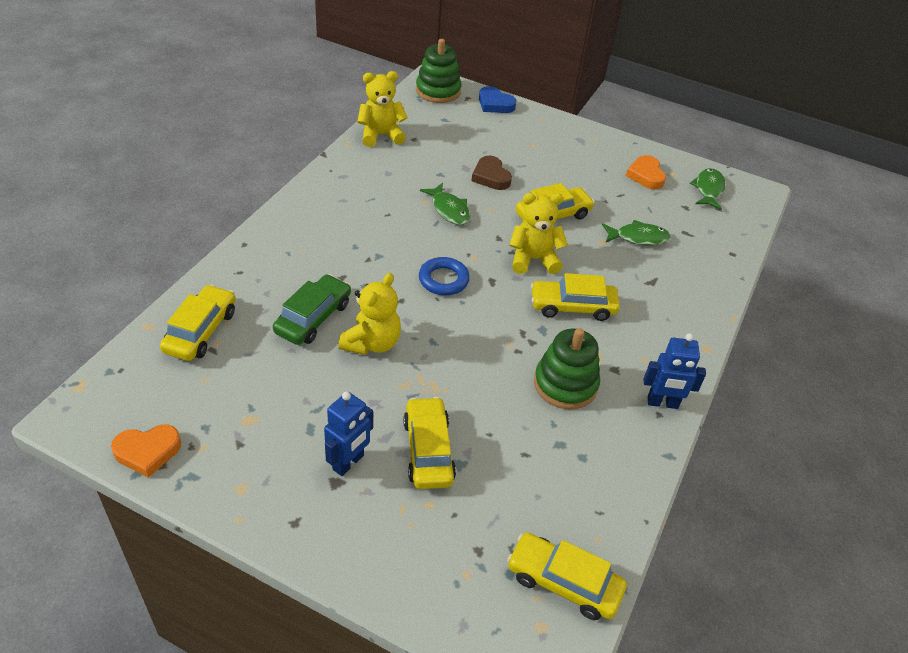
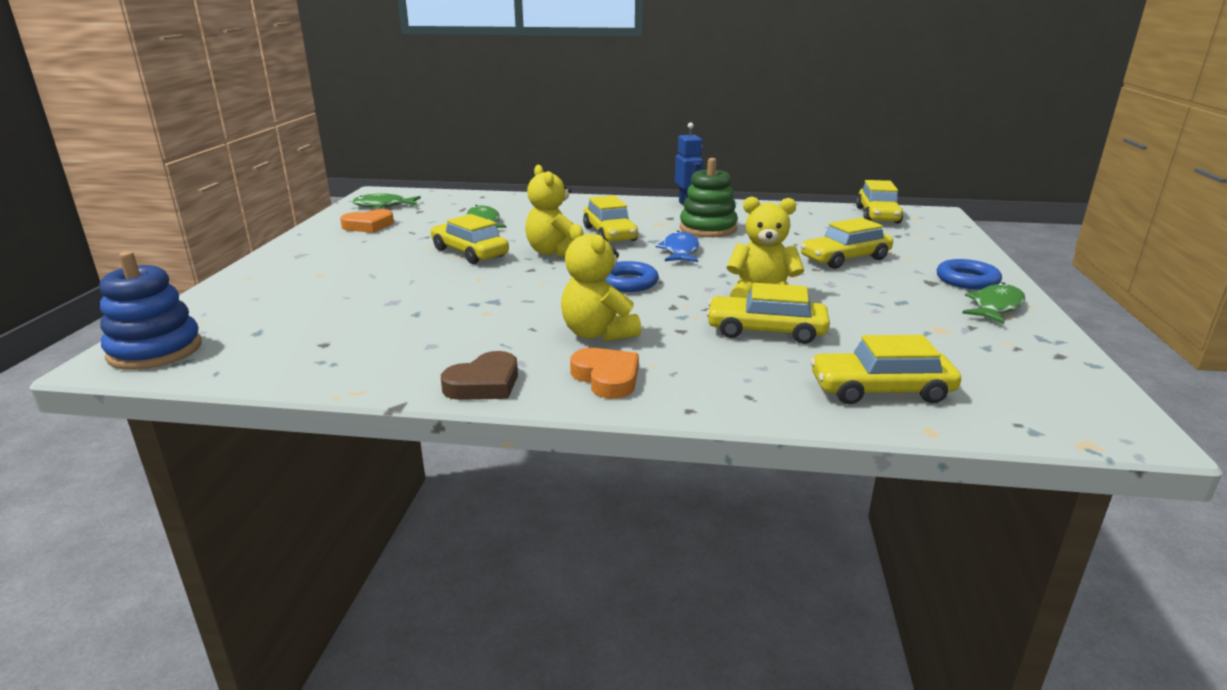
camera: 105 degrees left, 20 degrees down
orange heart [111,424,181,478] -> orange heart moved to [570,348,639,399]
green car [273,274,351,345] -> yellow car [706,283,830,344]
blue robot [324,392,373,476] -> none
yellow teddy bear [357,71,408,147] -> yellow teddy bear moved to [561,224,641,341]
green stacking toy [416,39,462,103] -> blue stacking toy [99,251,202,370]
green fish [420,183,470,225] -> green fish moved to [962,283,1025,324]
brown heart [472,156,512,190] -> brown heart moved to [441,351,518,400]
blue heart [479,86,516,113] -> none
none -> blue fish [655,231,699,262]
none -> blue ring [937,259,1002,290]

